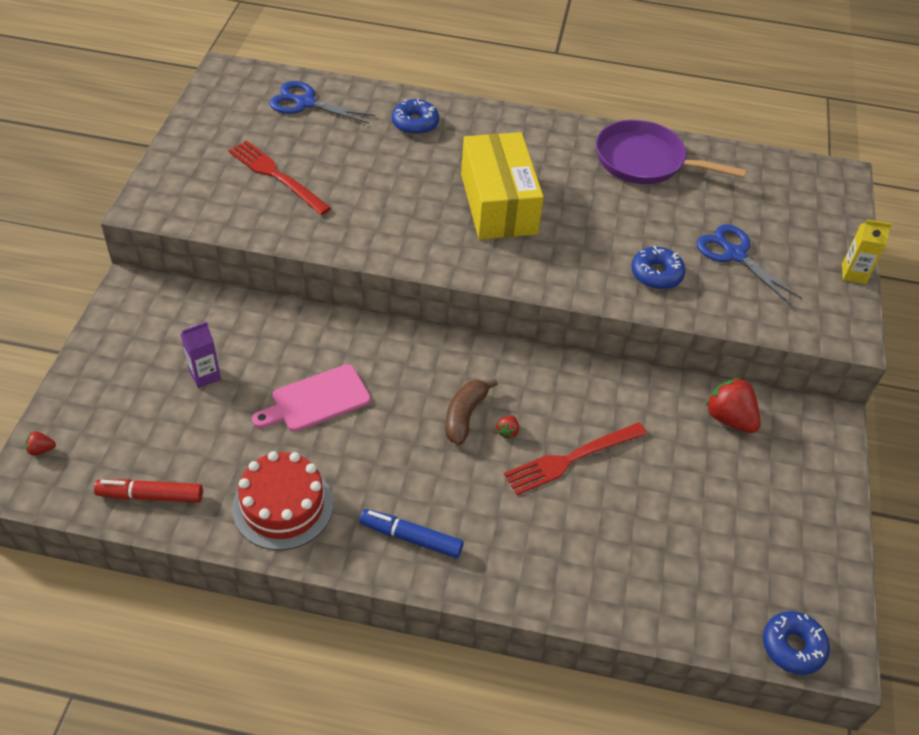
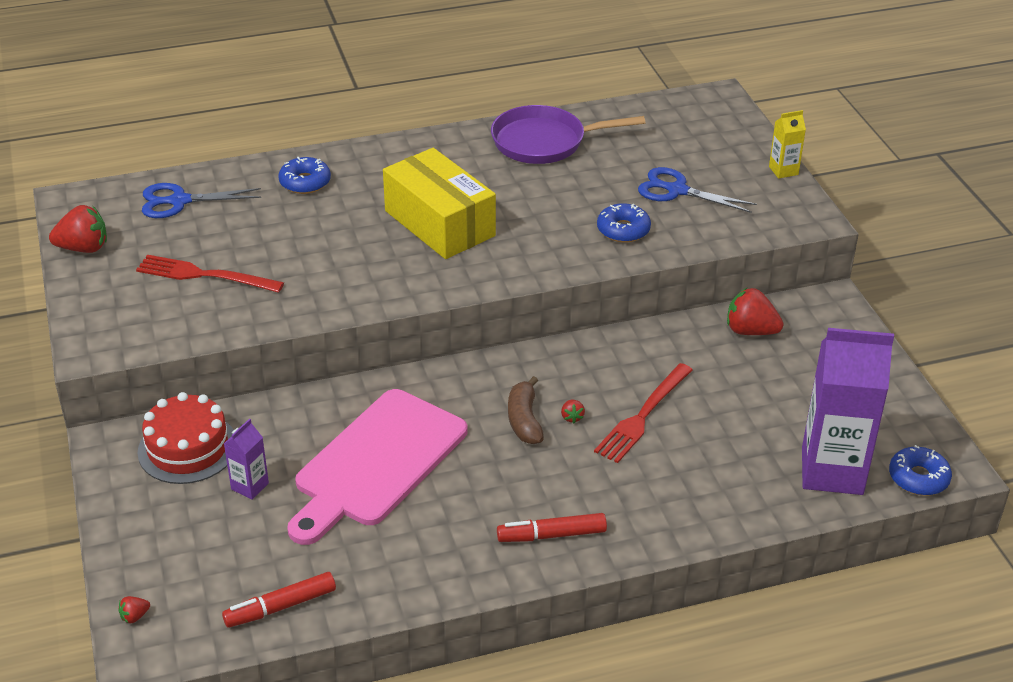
camera: 25 degrees left, 10 degrees down
red cake [232,451,333,550] -> red cake moved to [138,392,234,484]
pink cutting board [252,364,371,432] -> pink cutting board [287,389,468,545], size x1.76
blue marker [359,509,464,558] -> red marker [497,513,607,542]
none -> red strawberry [49,205,107,253]
none -> purple carton [802,328,894,495]

